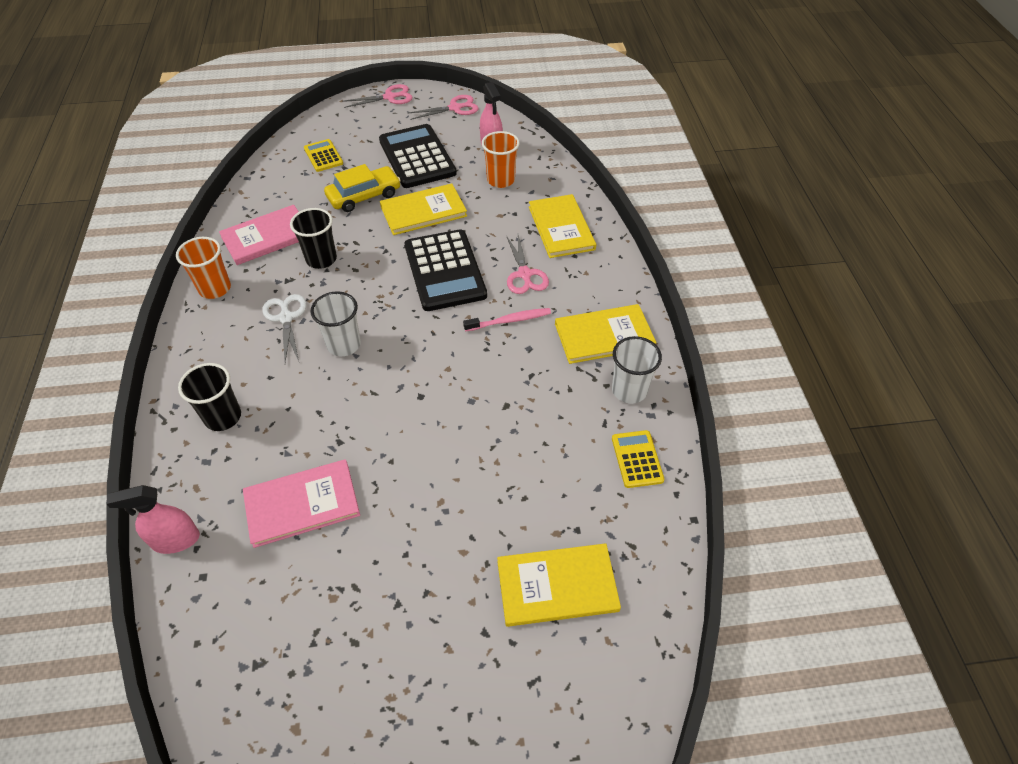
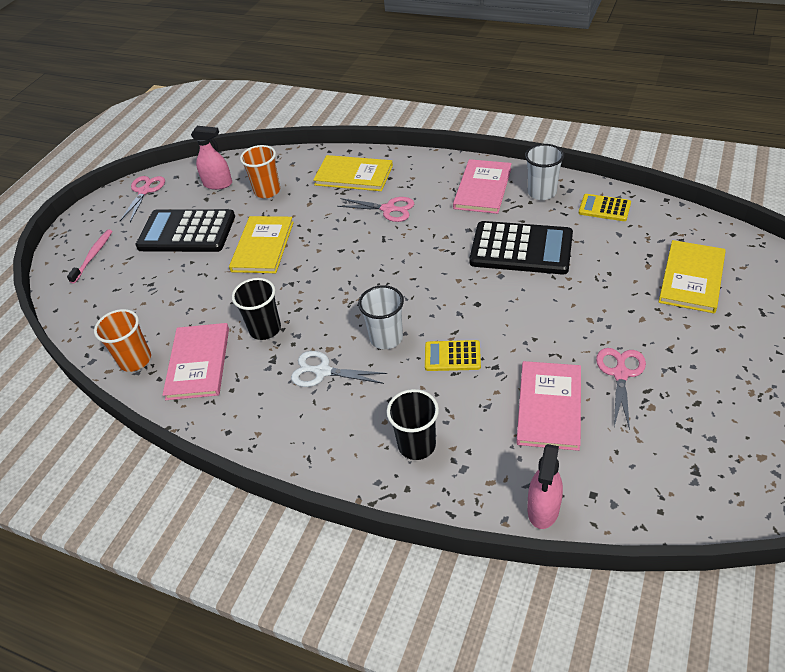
camera: 55 degrees left, 5 degrees down
orange cup [176,237,231,299] -> orange cup moved to [94,309,151,372]
yellow calculator [304,139,343,172] -> yellow calculator moved to [425,340,481,371]
yellow car [324,164,401,212] -> none
pink scissors [342,84,412,108] -> pink scissors moved to [596,348,646,430]
black calculator [405,229,487,311] -> black calculator moved to [469,221,573,274]
pink toothbrush [463,308,551,332] -> pink toothbrush moved to [67,229,113,284]
yellow book [555,304,656,364] -> pink book [453,159,512,214]

